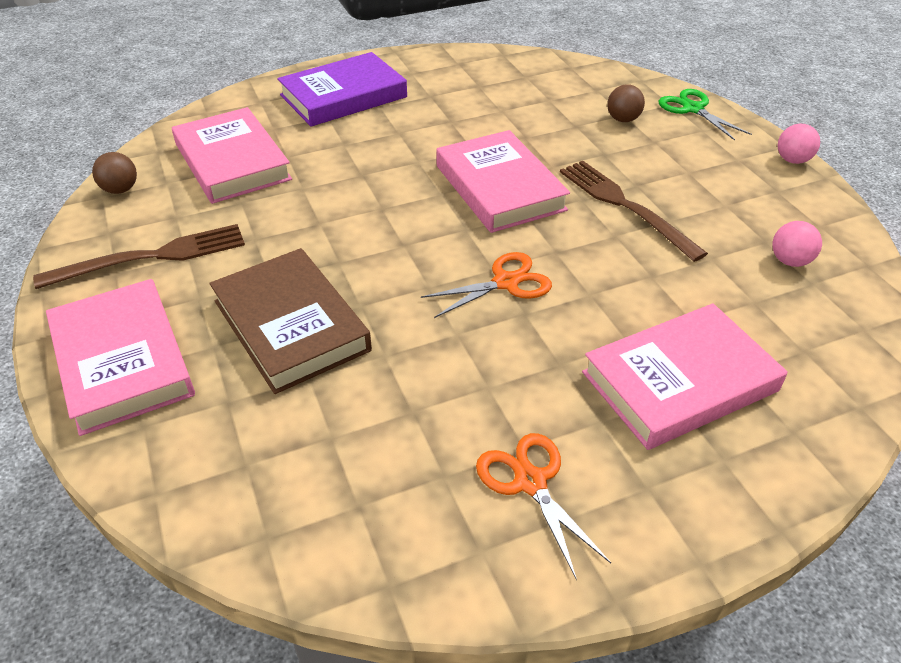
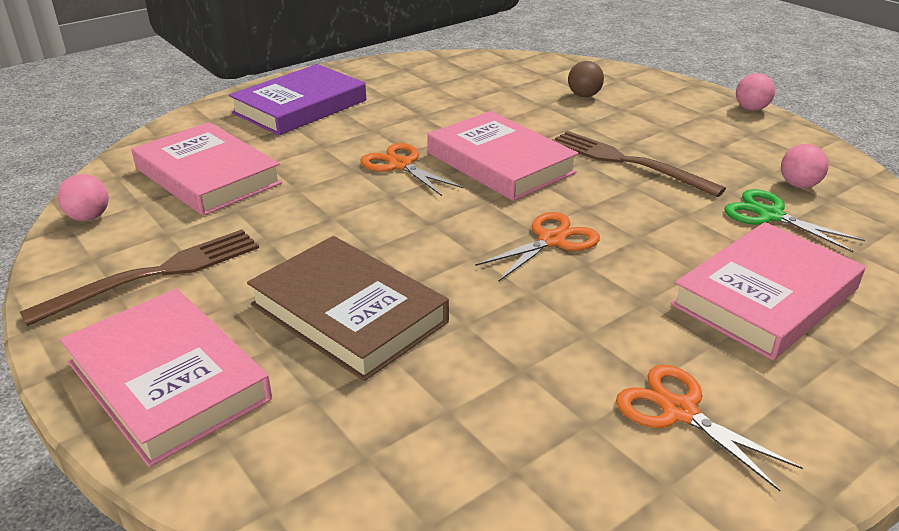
camera: 15 degrees left, 10 degrees down
brown ball [92,152,137,194] -> pink ball [57,174,109,221]
green scissors [659,89,752,141] -> green scissors moved to [725,189,865,252]
none -> orange scissors [360,143,463,196]

